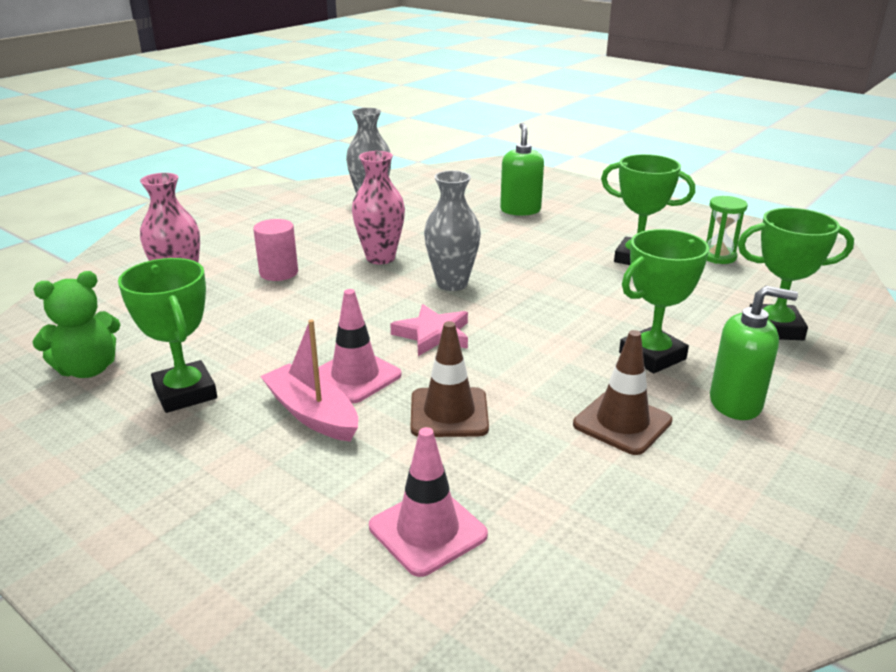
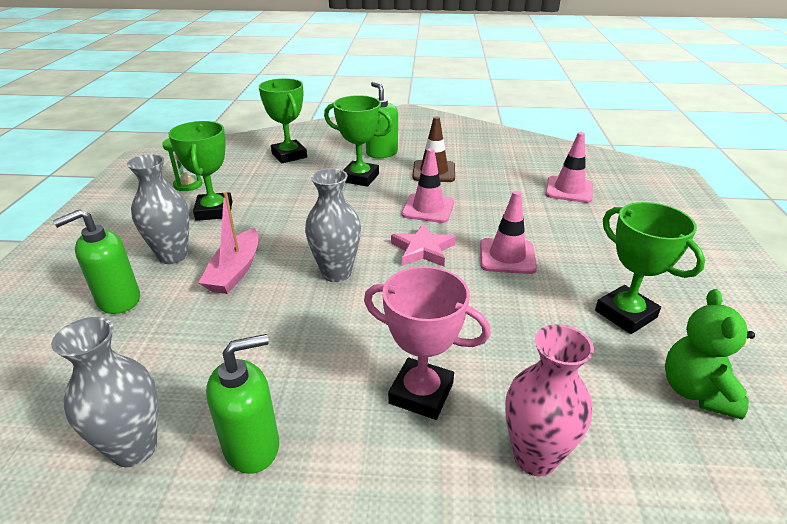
camera: 125 degrees left, 5 degrees up
green teddy bear [33,271,120,378] -> green teddy bear turned 105 degrees counterclockwise [665,289,755,420]
green trophy [118,258,217,413] -> green trophy turned 60 degrees counterclockwise [595,202,705,334]
pink cylinder [253,219,298,281] -> pink trophy [364,266,491,420]
pink boat [260,320,358,442] -> pink boat moved to [199,192,258,294]
pink vase [352,151,405,264] -> none
brown traffic cone [411,321,489,437] -> none
none -> grey vase [127,154,189,264]
none -> green soap dispenser [206,334,279,474]
none -> pink traffic cone [401,148,454,223]

